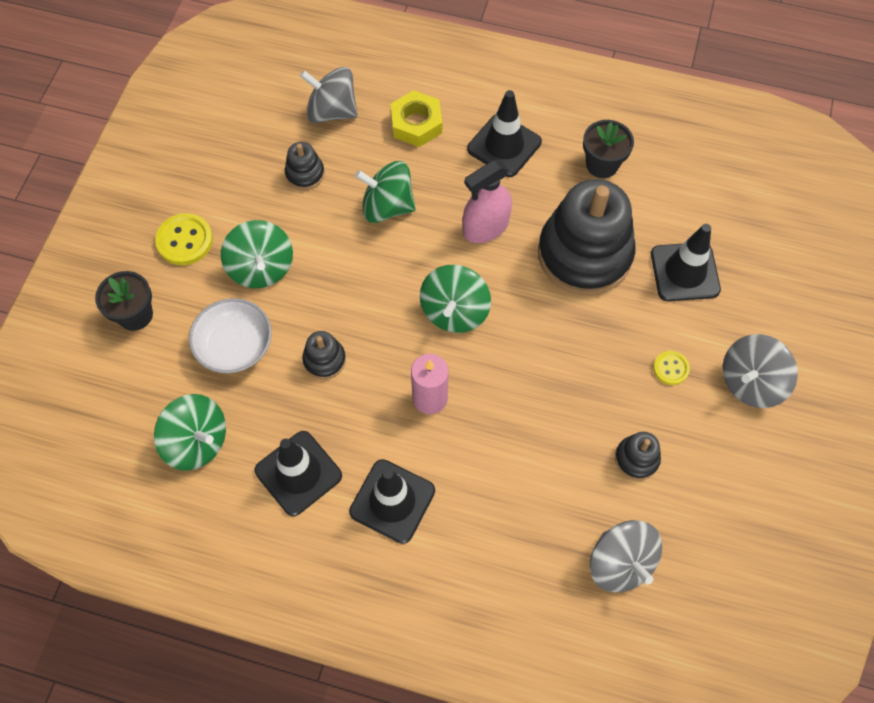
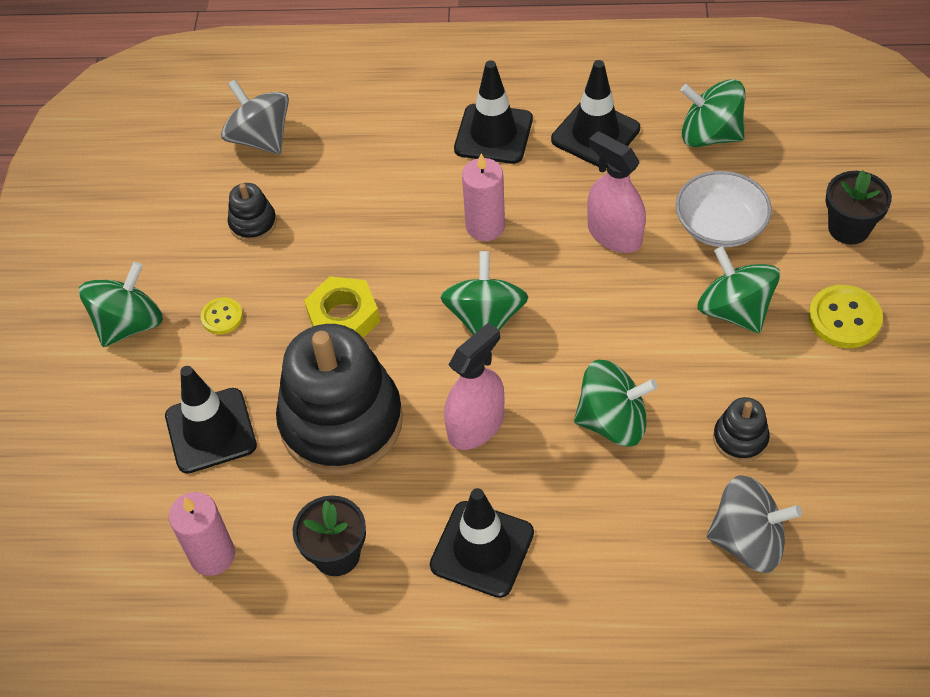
camera: 170 degrees right, 10 degrees down
black stacking toy [302,331,346,379] -> pink spray bottle [587,131,646,253]
yellow nut [390,90,442,147] -> yellow nut moved to [304,276,380,338]
grey spinning top [723,334,798,408] -> green spinning top [79,262,163,347]
none -> pink candle [169,492,235,576]

